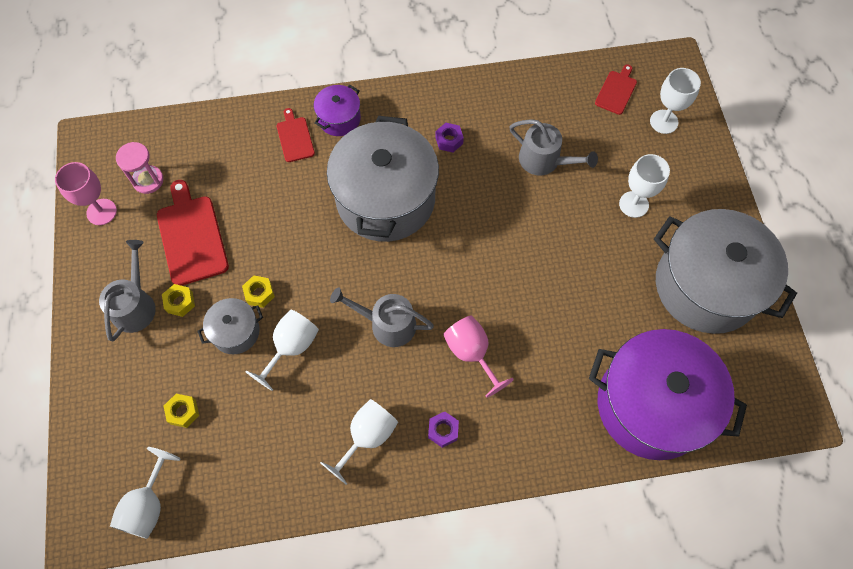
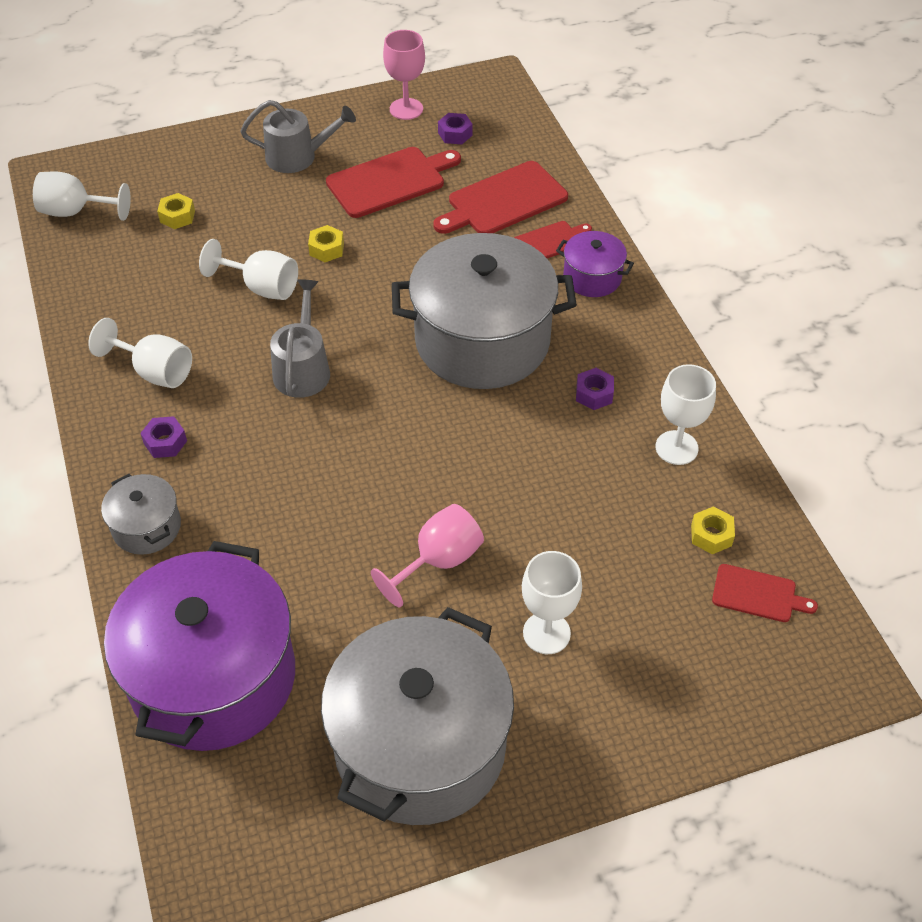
camera: 80 degrees right, 15 degrees down
pink hourglass [116,142,164,194] -> purple nut [438,113,473,144]
yellow nut [162,284,195,317] -> yellow nut moved to [691,506,735,554]
grey pot [197,298,263,354] -> grey pot moved to [101,474,181,555]
pink goblet [443,316,514,398] -> pink goblet moved to [371,504,484,607]
grey watering can [509,119,598,175] -> none
white goblet [650,68,701,134] -> white goblet moved to [656,364,716,465]
none -> red cutting board [433,161,568,234]

